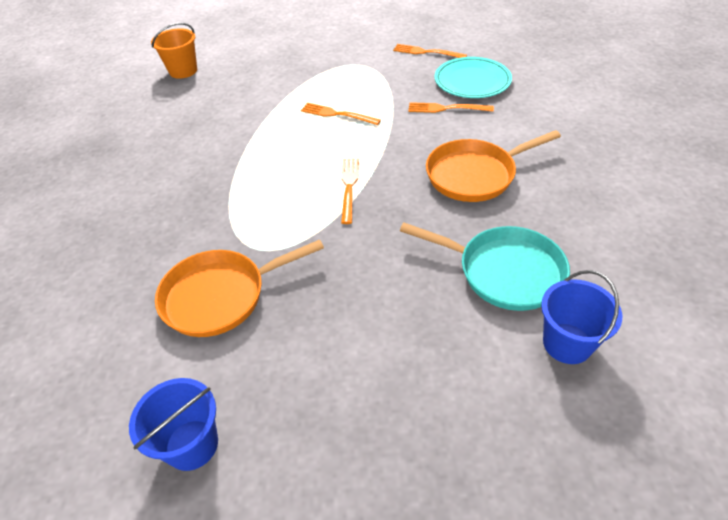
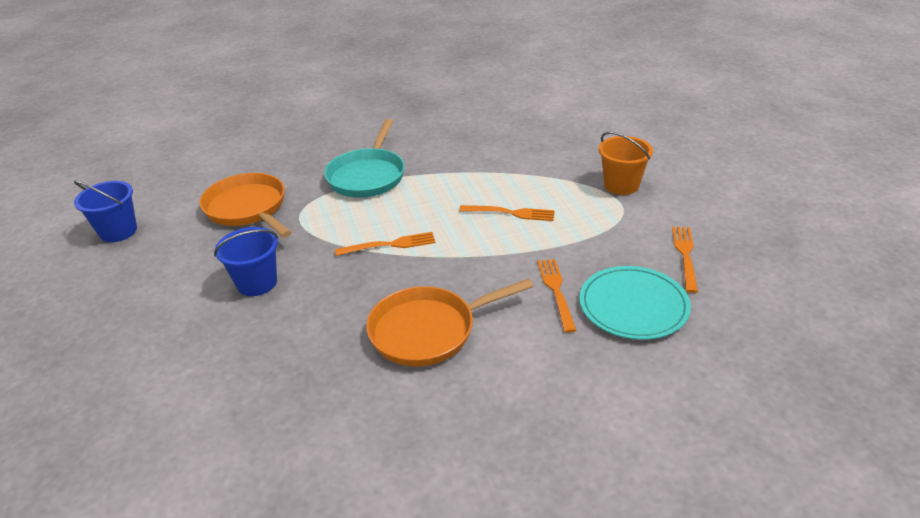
camera: 75 degrees right, 10 degrees down
orange bucket [151,23,197,79] -> orange bucket moved to [599,132,653,195]
orange fork [301,103,381,125] -> orange fork turned 90 degrees clockwise [459,205,555,221]
turquoise pan [400,223,570,311] -> turquoise pan moved to [324,119,405,198]
orange pan [426,130,561,202] -> orange pan turned 75 degrees counterclockwise [366,278,534,366]
blue bucket [541,270,622,364] -> blue bucket moved to [214,227,278,296]

